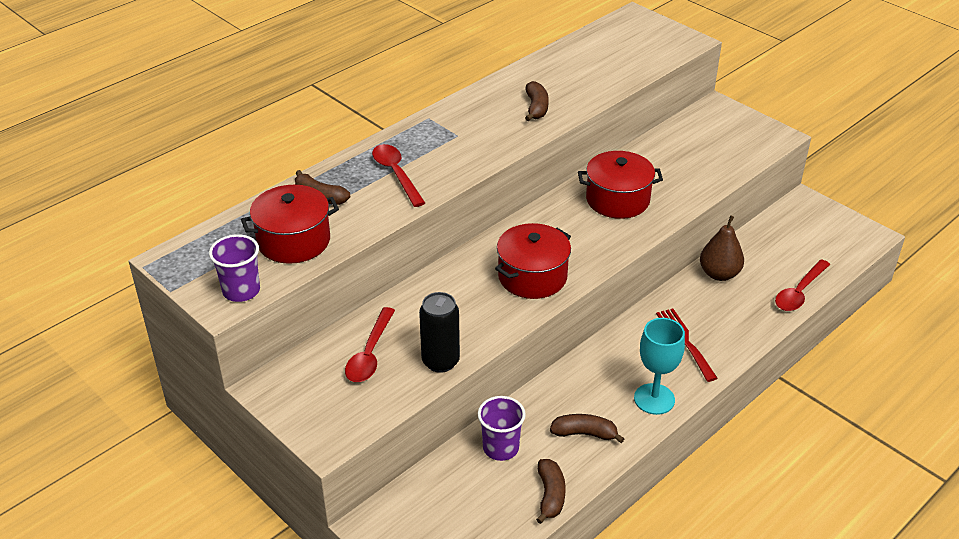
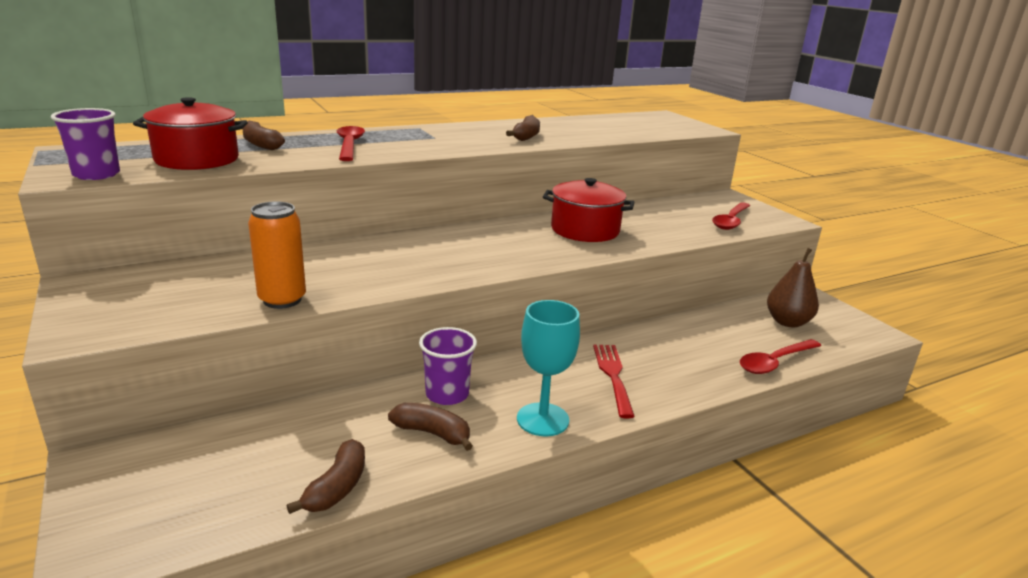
camera: 15 degrees right, 15 degrees down
red spoon [345,307,395,382] -> red spoon moved to [712,202,750,230]
black can [419,292,460,373] -> orange can [248,201,306,309]
purple cup [478,396,526,461] -> purple cup moved to [419,327,477,405]
red pot [495,223,571,299] -> none
brown pear [700,215,744,281] -> brown pear moved to [767,248,819,327]

